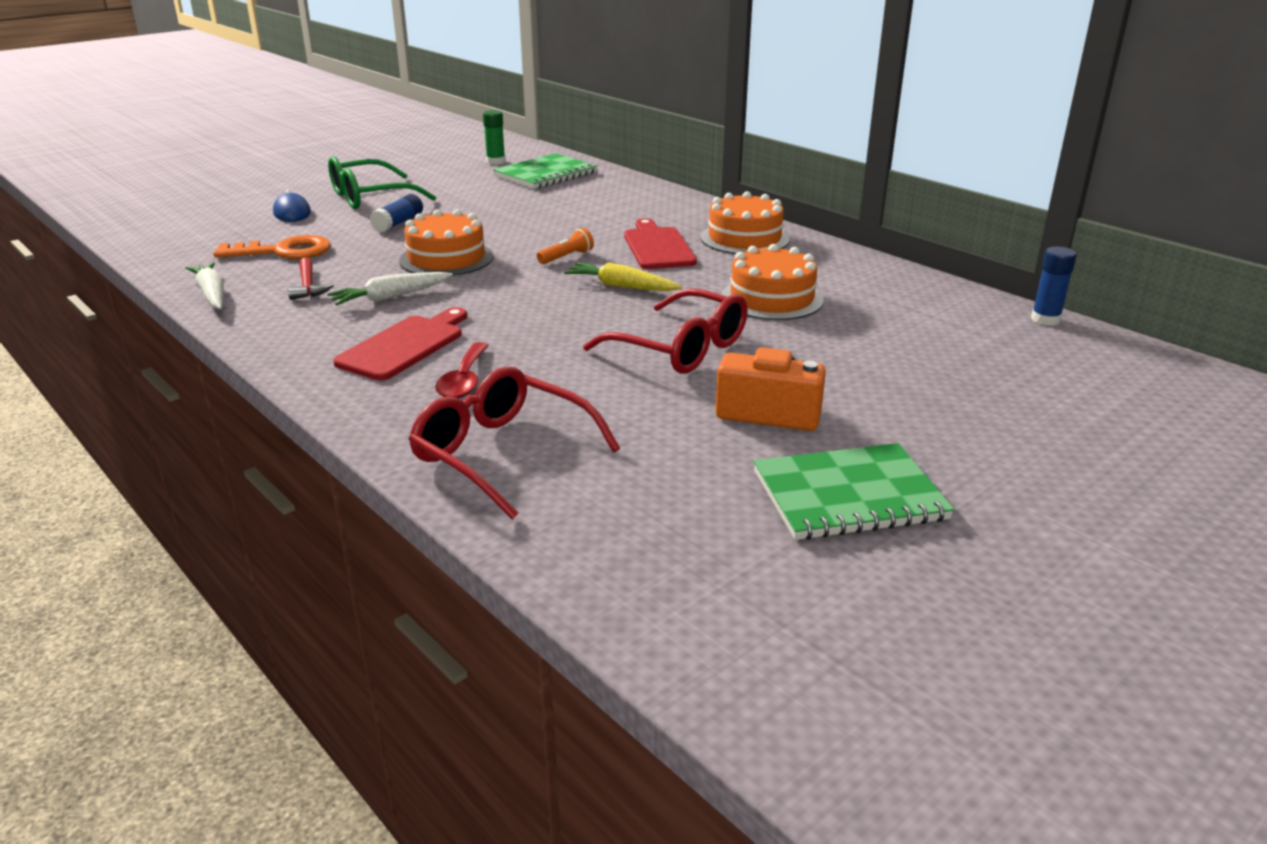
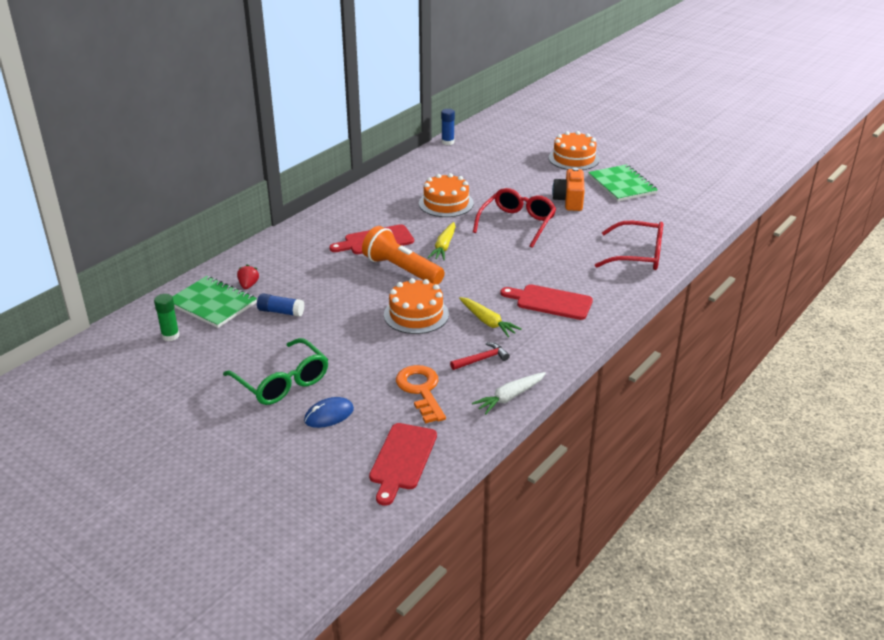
camera: 100 degrees left, 5 degrees up
white carrot [327,272,453,306] -> yellow carrot [459,297,522,337]
blue glue stick [369,194,423,233] -> blue glue stick moved to [257,293,304,317]
red glasses [408,367,620,520] -> red glasses turned 105 degrees counterclockwise [595,221,663,270]
red spoon [435,342,489,398] -> none
orange flashlight [537,228,594,264] -> orange flashlight [362,226,445,285], size x2.23
orange cake [700,191,790,254] -> orange cake moved to [549,131,600,170]
none -> red strawberry [237,265,259,289]
none -> red cutting board [369,423,437,506]

